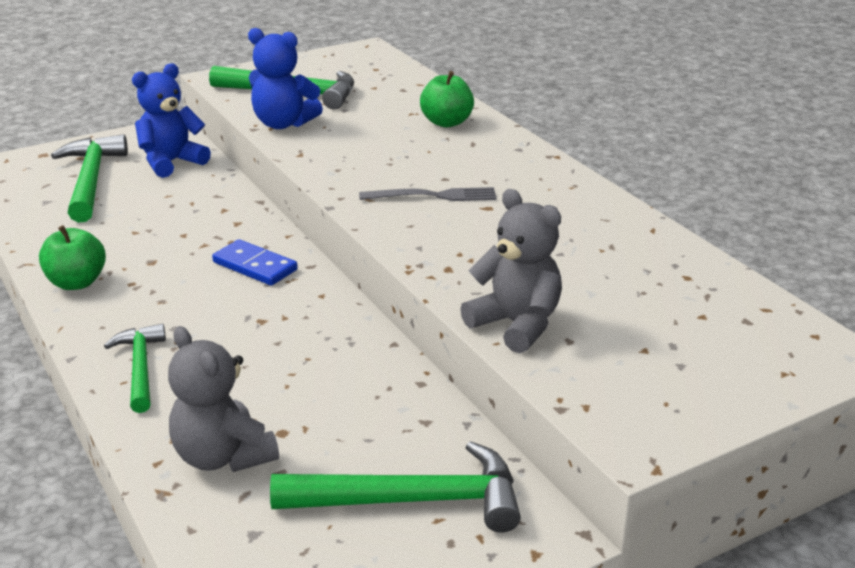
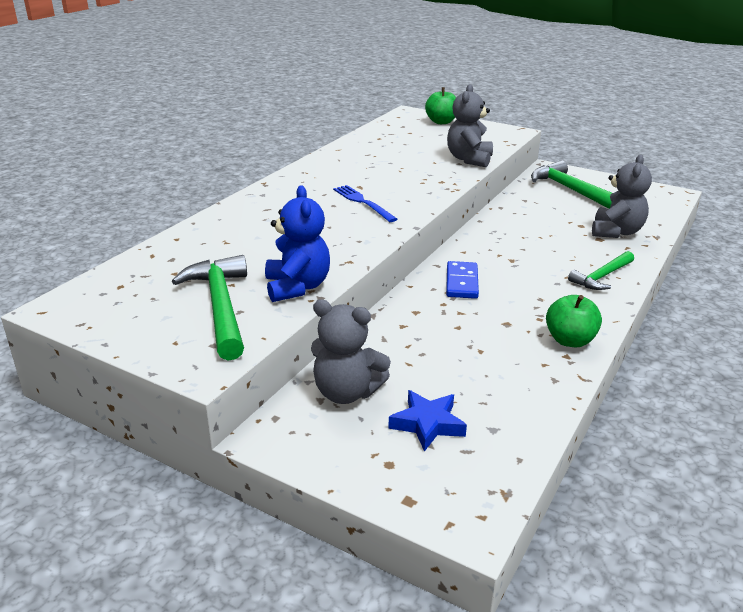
camera: 120 degrees left, 0 degrees up
green hammer [51,134,128,222] -> blue star [388,390,467,452]
blue teddy bear [132,63,211,178] -> grey teddy bear [311,299,391,404]
grey fork [359,187,497,201] -> blue fork [333,185,397,222]
green apple [420,71,474,127] -> green apple moved to [425,87,456,124]

